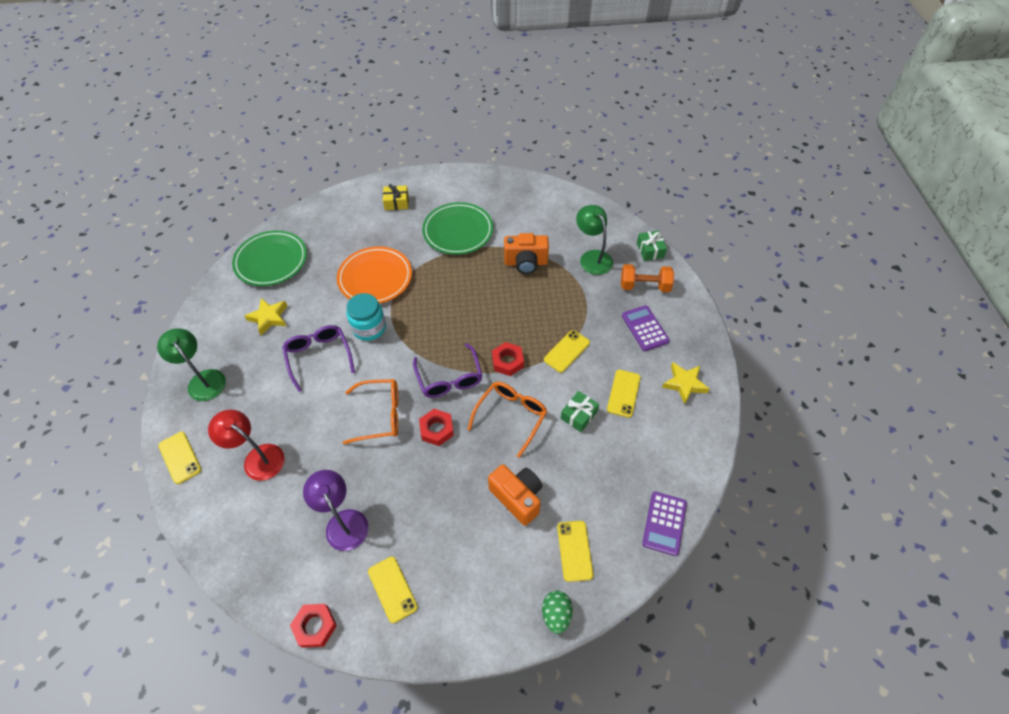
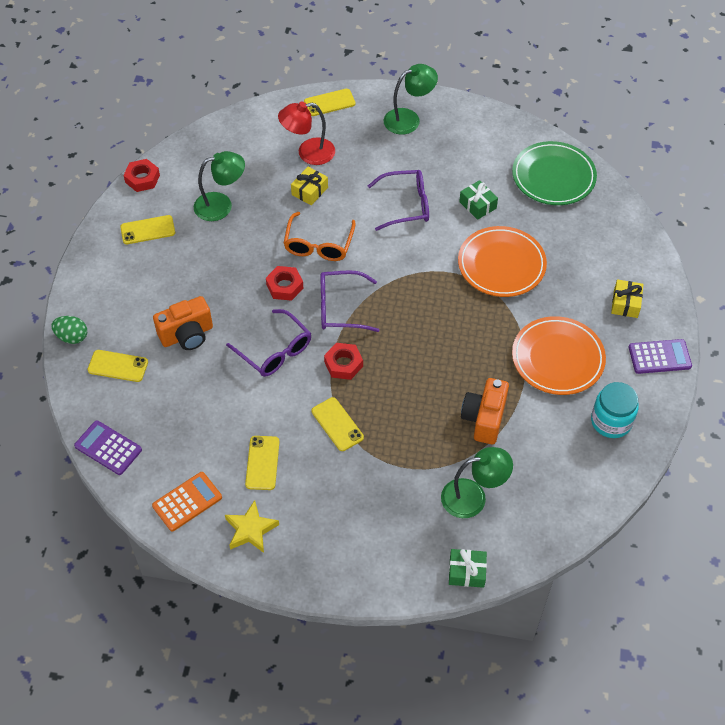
camera: 105 degrees right, 0 degrees up
red lamp [208,410,285,481] -> red lamp turned 150 degrees counterclockwise [278,102,335,165]
yellow star [244,298,287,335] -> none
purple lamp [303,470,368,551] -> green lamp [194,151,245,221]
turquoise jar [347,293,386,341] -> turquoise jar moved to [591,382,639,438]
green plate [422,202,493,255] -> orange plate [512,316,606,395]
orange glasses [467,382,547,458] -> purple glasses [226,309,311,377]
green gift [561,391,599,432] -> green gift moved to [459,180,498,220]
yellow phone [607,370,641,418] -> yellow phone turned 60 degrees clockwise [245,436,280,490]
orange dumbbell [621,264,674,292] -> none
purple calculator [622,305,670,351] -> purple calculator moved to [629,339,692,374]
none -> orange calculator [152,472,222,531]
none -> yellow gift [291,167,328,205]

